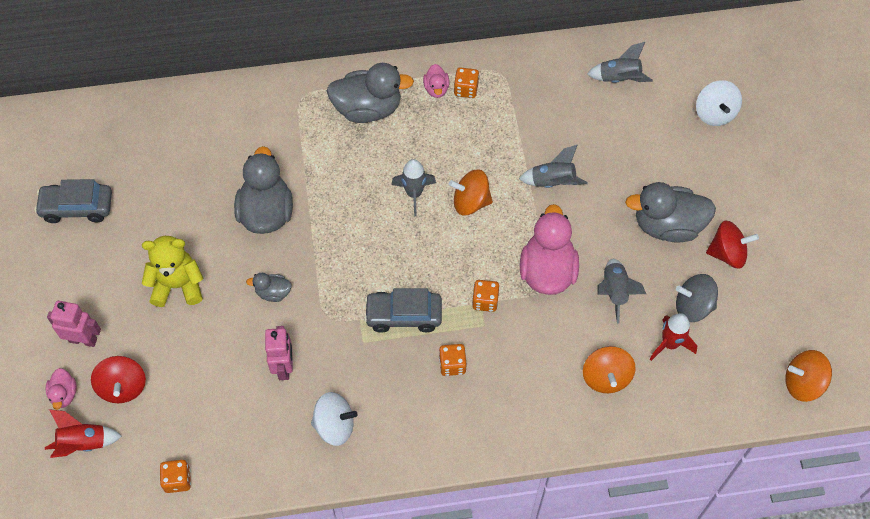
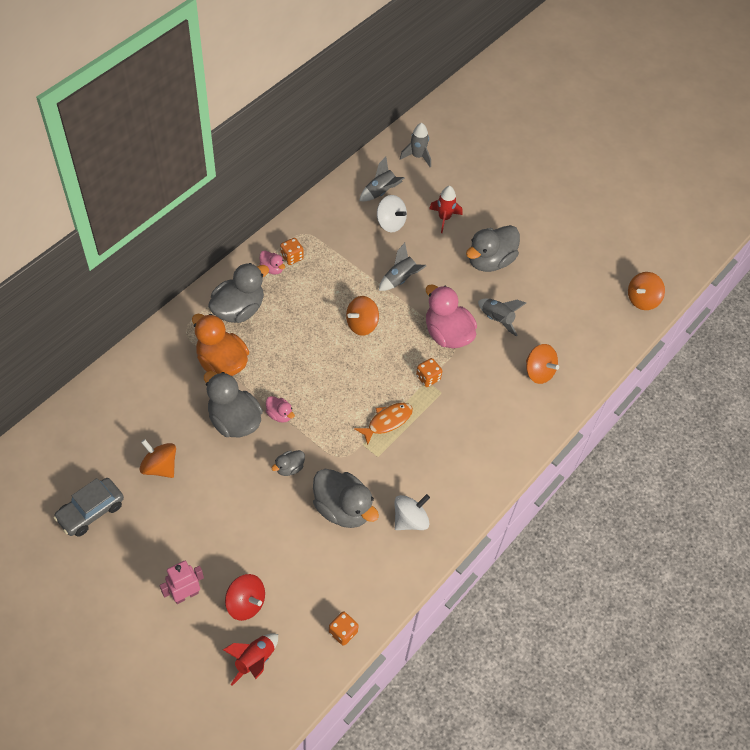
camera: 45 degrees left, 5 degrees down
pink duck [46,368,77,410] -> pink duck moved to [266,396,295,423]
yellow teddy bear [141,236,204,307] -> none
pink robot [265,326,293,380] -> grey duck [313,469,379,528]
grey car [364,288,442,333] -> orange fish [354,403,413,445]
grey rocket [391,159,436,216] -> grey rocket moved to [400,123,431,167]
orange dice [439,344,467,376] -> none
red rocket [650,313,697,361] -> red rocket moved to [429,186,462,233]
grey spinning top [676,274,718,322] -> none
white spinning top [696,80,742,126] -> white spinning top moved to [377,195,407,232]
red spinning top [706,220,759,269] -> none
none -> orange spinning top [140,439,176,478]
none -> orange duck [192,314,249,376]

